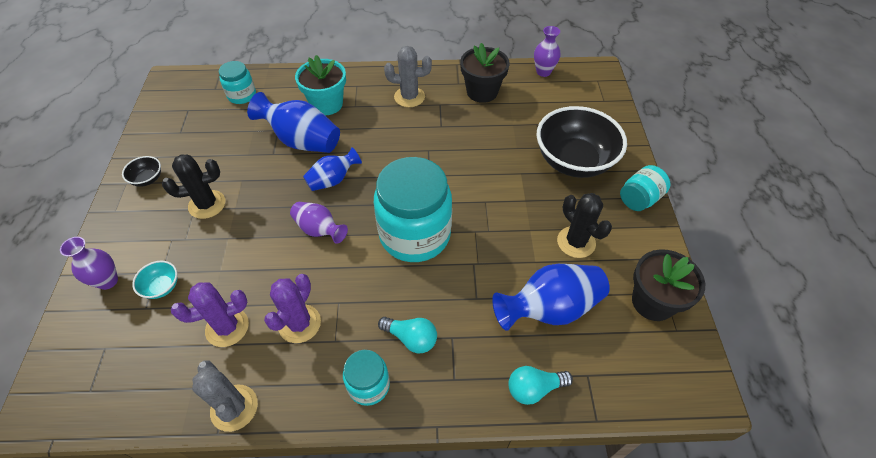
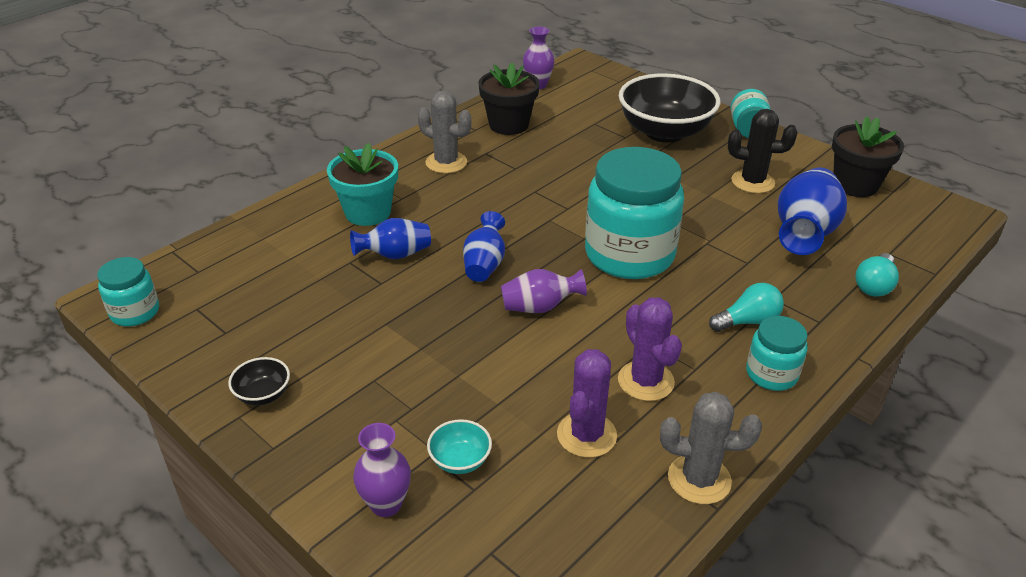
camera: 45 degrees left, 15 degrees down
black cactus [162,154,225,219] -> none
turquoise jar [219,61,256,104] -> turquoise jar moved to [97,257,159,327]
blue vase [247,92,340,153] -> blue vase [350,218,431,259], size x0.61
grey cactus [384,46,432,107] -> grey cactus turned 75 degrees clockwise [418,91,471,174]

